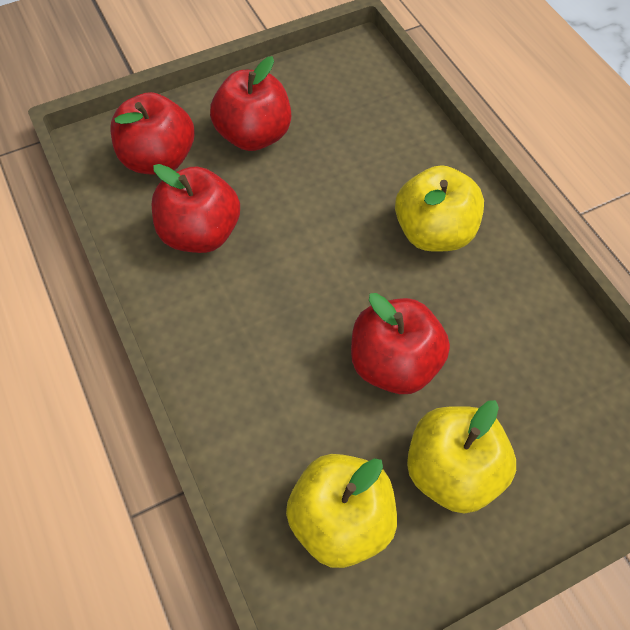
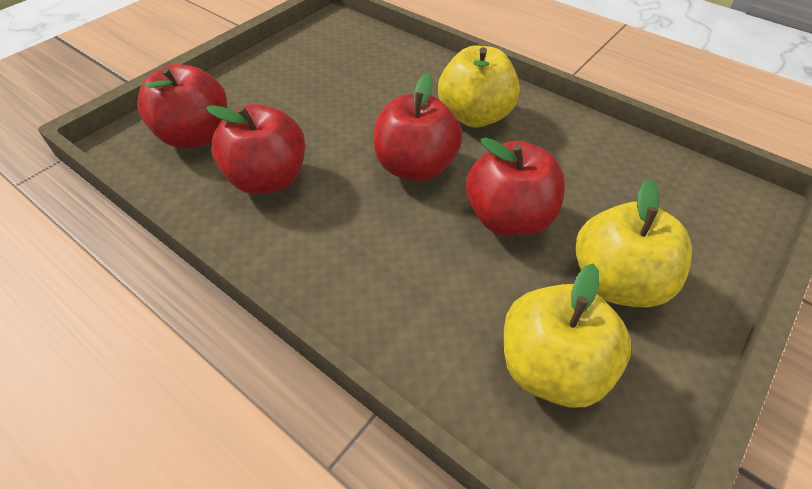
camera: 25 degrees left, 10 degrees down
red apple [210,56,291,151] -> red apple moved to [374,73,463,181]

